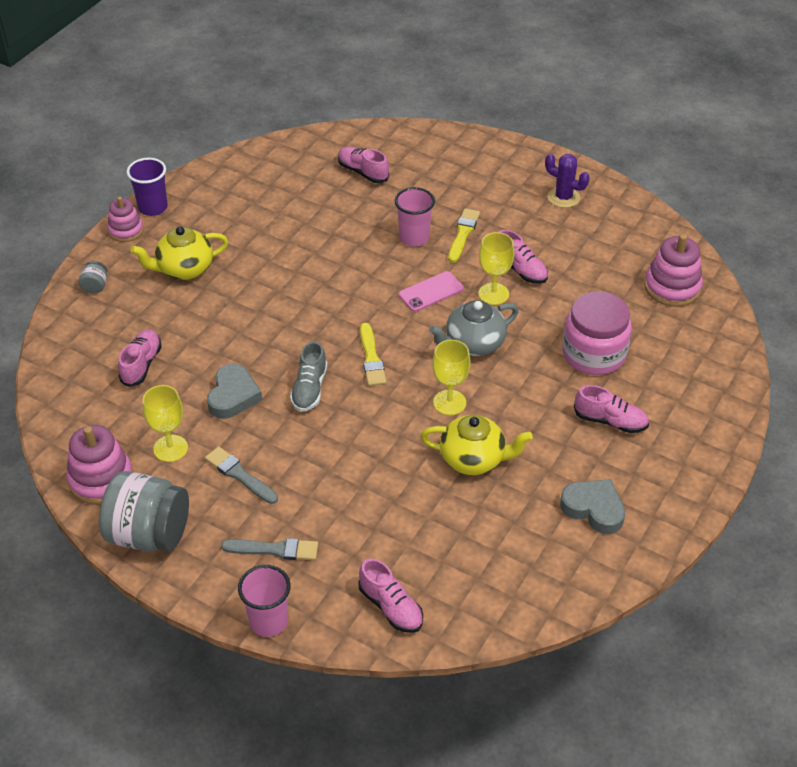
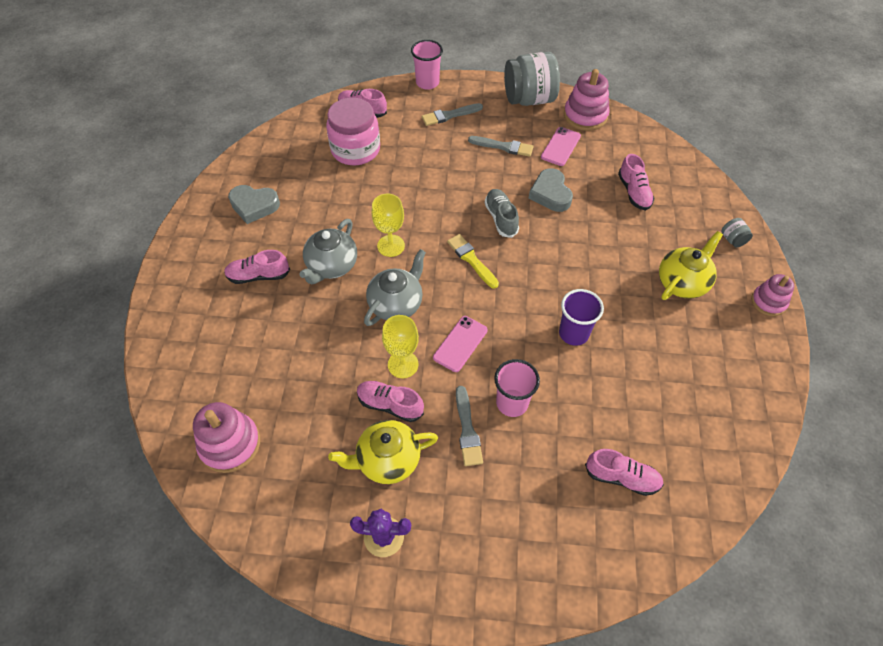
camera: 155 degrees right, 10 degrees up
purple cup [127,158,168,216] -> purple cup moved to [559,289,604,346]
yellow goblet [143,385,188,462] -> pink phone [541,127,581,166]
yellow teapot [421,415,533,475] -> yellow teapot moved to [328,420,438,484]
yellow brush [448,208,480,263] -> grey brush [456,386,483,466]
pink jar [562,291,632,375] -> pink jar moved to [326,98,380,165]
none -> grey teapot [299,219,357,285]

